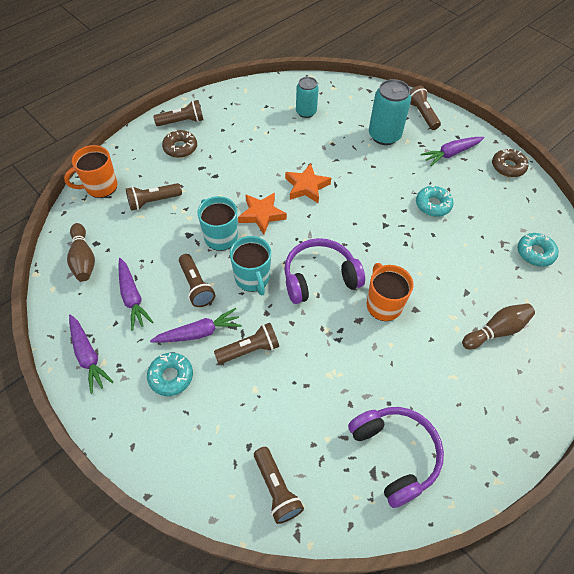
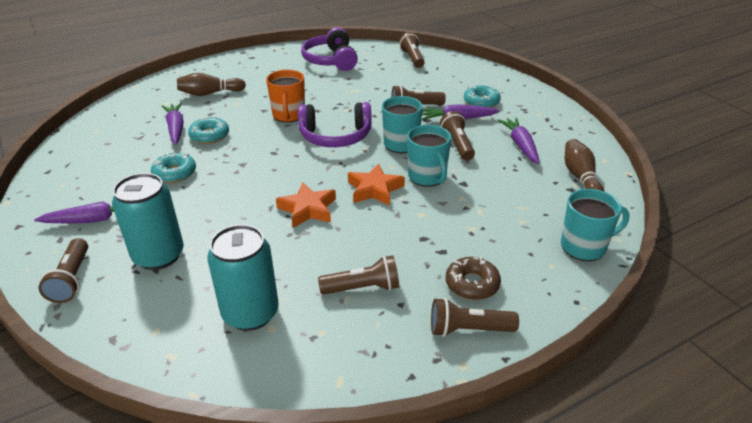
camera: 165 degrees left, 20 degrees down
orange mug [64,145,117,198] -> turquoise mug [561,189,630,261]
purple carrot [69,314,113,394] -> purple carrot moved to [162,103,184,144]
brown flashlight [126,183,182,211] -> brown flashlight moved to [318,255,399,295]
turquoise can [296,77,319,118] -> turquoise can [207,225,279,331], size x1.55
brown donut [492,148,528,177] -> none
turquoise donut [518,233,558,267] -> turquoise donut moved to [188,117,229,144]

